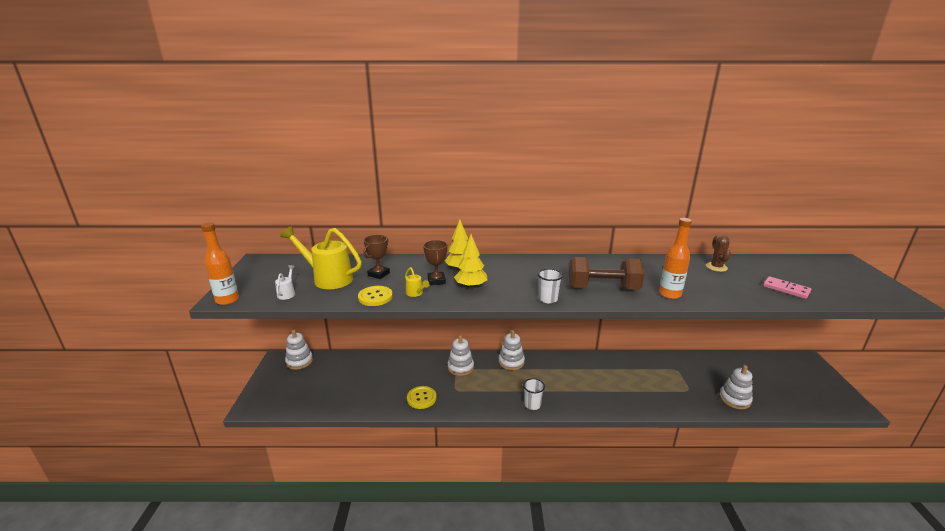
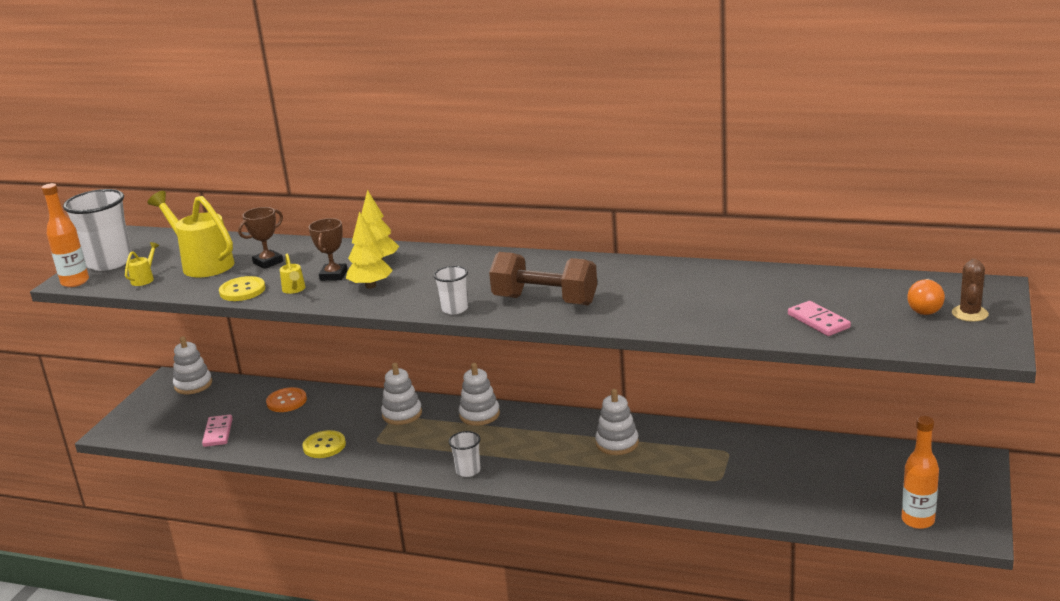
camera: 20 degrees right, 0 degrees up
white watering can [275,265,295,300] -> yellow watering can [125,242,159,286]
orange bottle [659,218,692,299] -> orange bottle moved to [902,416,939,529]
brown cactus [706,235,731,272] -> brown cactus moved to [952,258,989,322]
white stacking toy [719,365,753,409] -> white stacking toy moved to [595,389,639,455]
none -> white cup [63,189,132,271]
none -> pink domino [202,414,233,447]
none -> orange button [266,387,307,412]
none -> orange light bulb [907,279,945,315]

